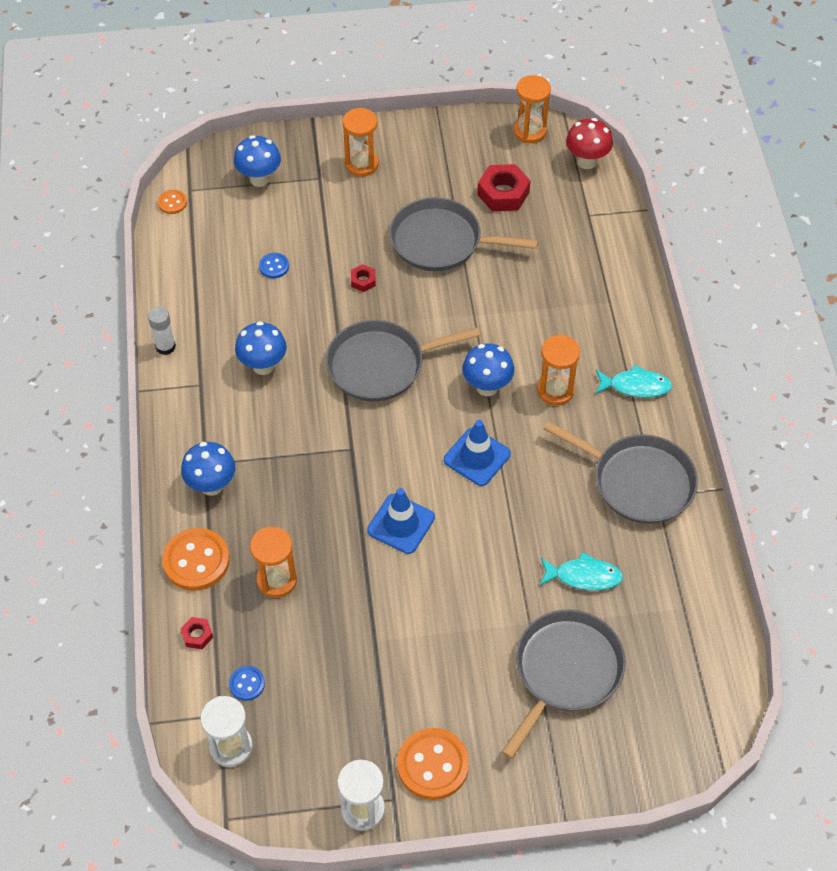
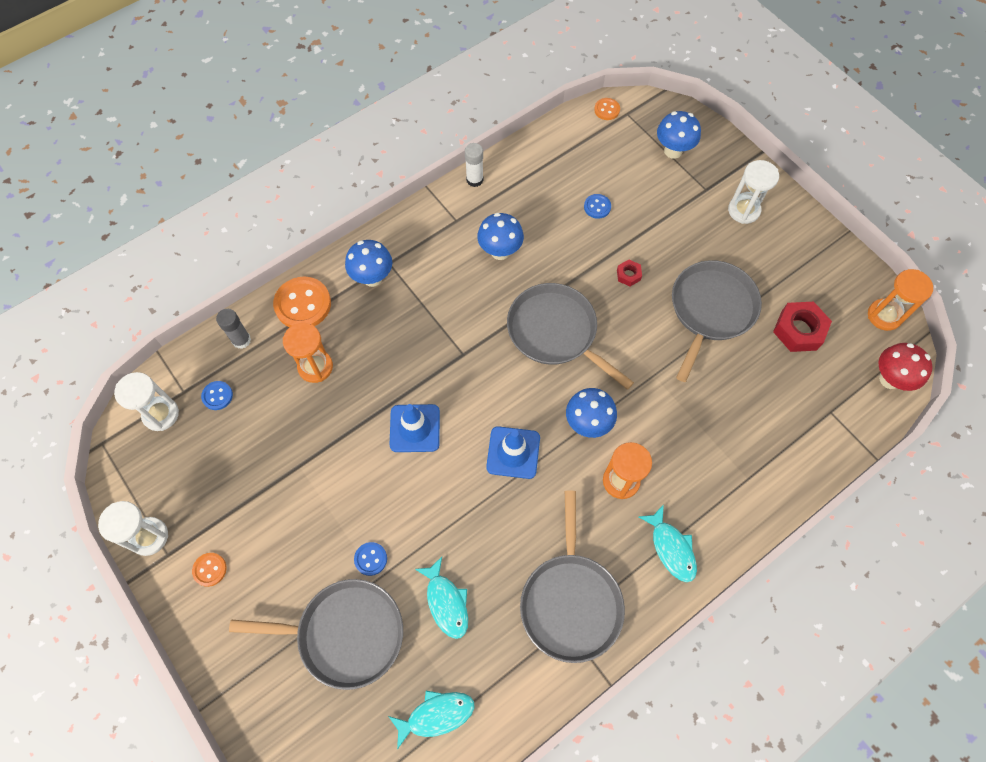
camera: 60 degrees right, 10 degrees up
red nut [180,617,213,649] -> grey glue stick [216,309,251,349]
orange hourglass [342,108,379,177] -> white hourglass [728,160,779,224]
grey pan [389,197,538,271] -> grey pan turned 45 degrees clockwise [672,260,762,382]
orange button [397,728,469,800] -> orange button [192,553,227,587], size x0.51
none -> blue button [354,542,387,576]
none -> turquoise fish [388,691,474,750]

